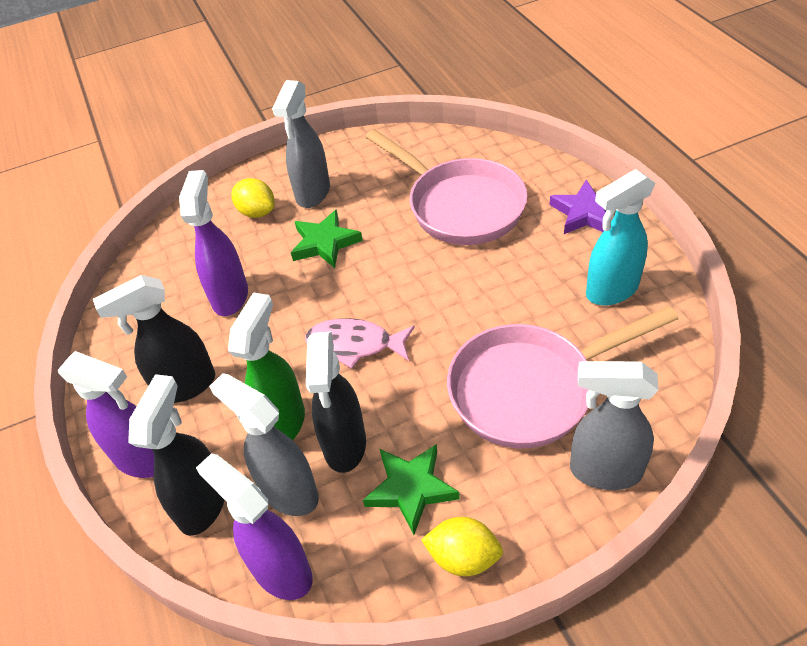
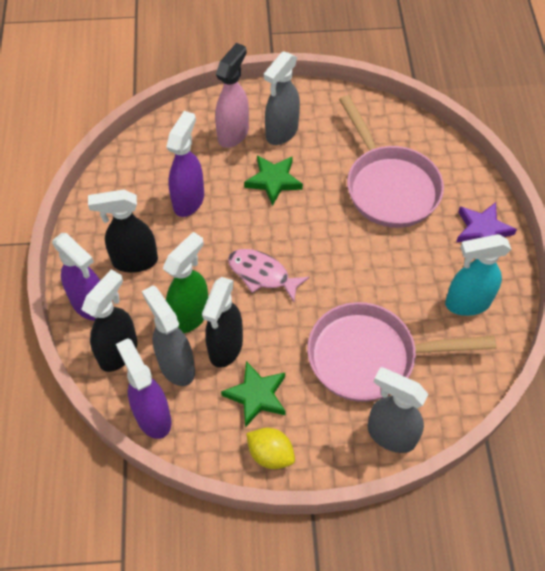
camera: 15 degrees right, 10 degrees up
yellow lemon [231,178,275,218] -> pink spray bottle [215,43,249,148]

